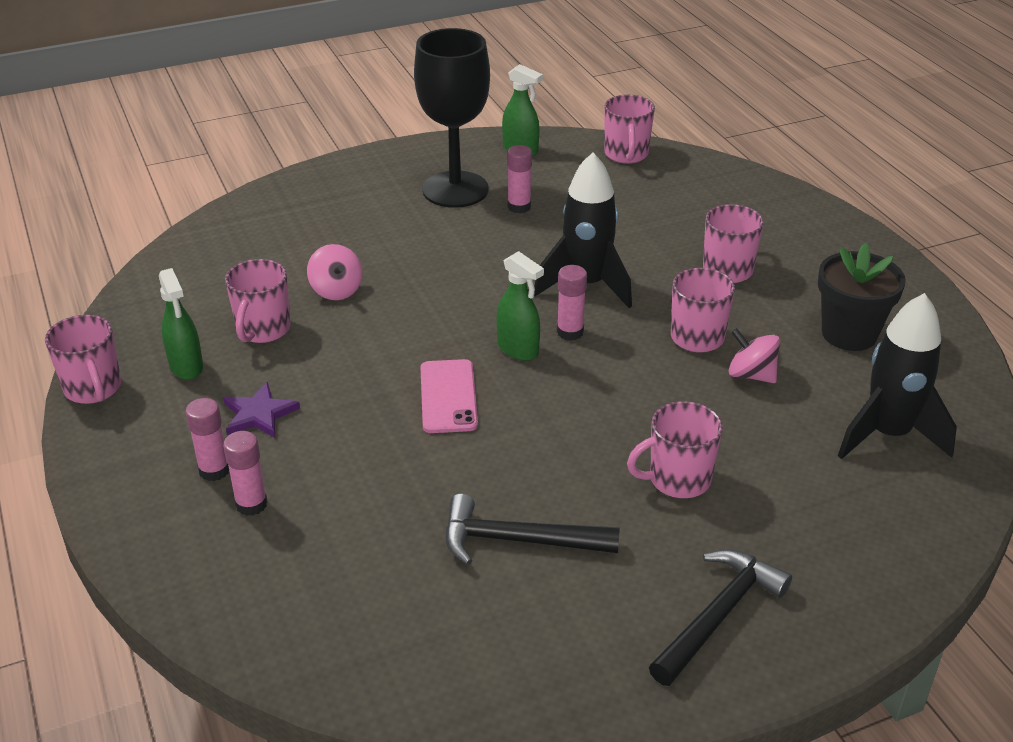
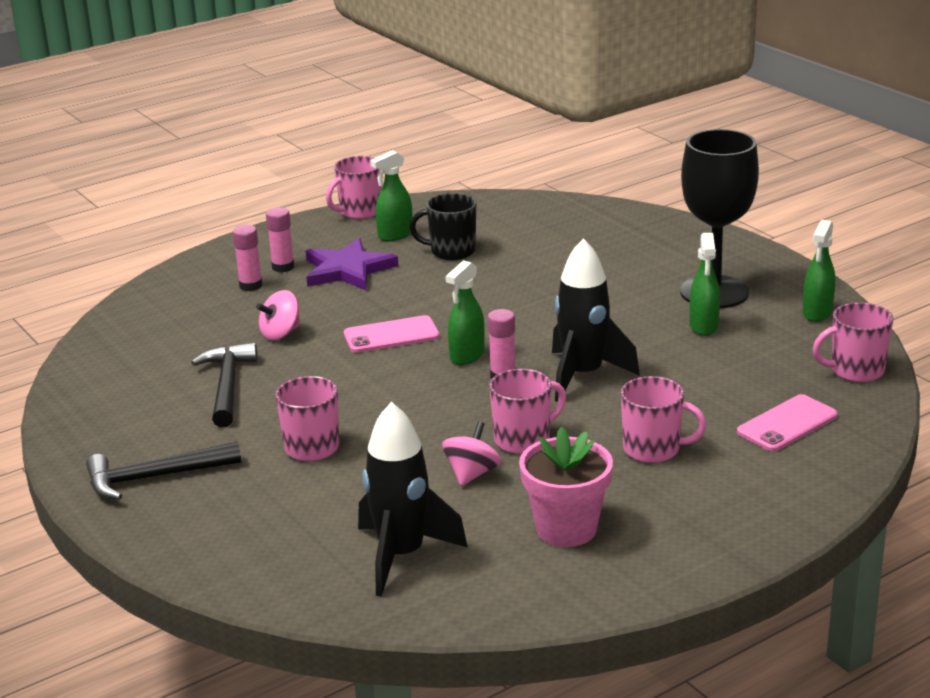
camera: 80 degrees right, 10 degrees down
purple star [223,382,300,438] -> purple star [306,238,398,290], size x1.60
pink mug [225,259,290,343] -> black mug [409,193,476,260]
pink spinning top [307,244,362,300] -> pink spinning top moved to [256,290,300,340]
pink glue stick [507,145,532,213] -> green spray bottle [689,233,720,336]
black hammer [649,549,792,686] -> black hammer turned 135 degrees clockwise [86,442,241,500]
black flower pot [818,243,906,351] -> pink flower pot [519,427,613,547]
none -> pink phone [737,394,838,451]

